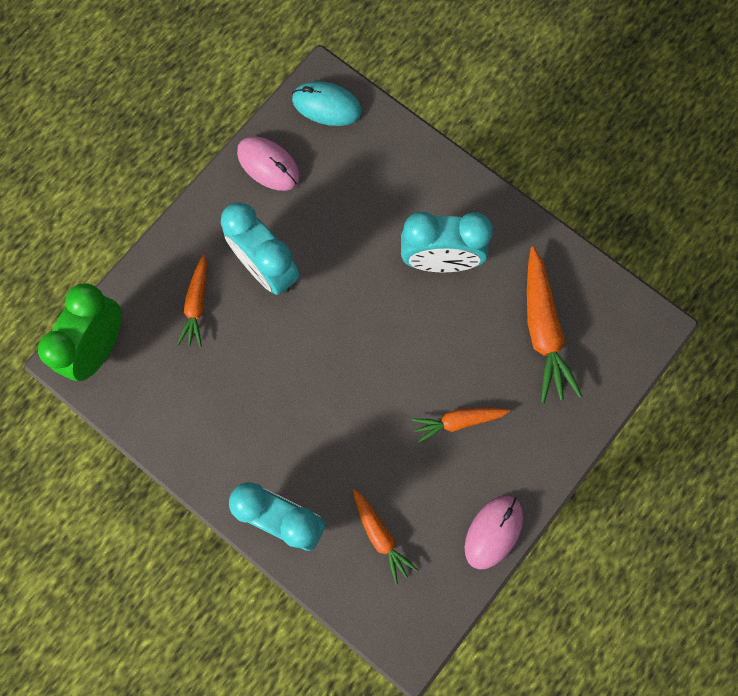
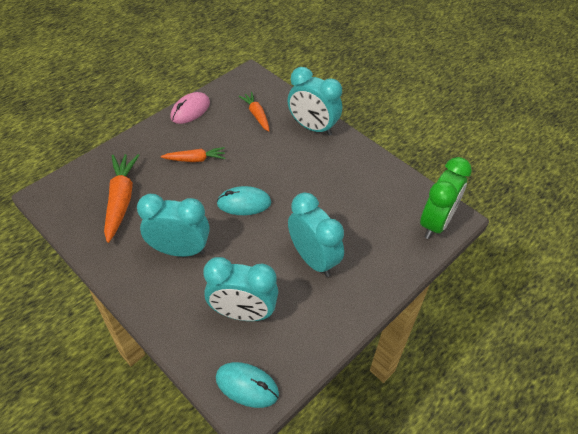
camera: 175 degrees left, 25 degrees down
orange carrot [177,255,207,347] -> none
pink mouse [237,136,300,191] -> none
none -> turquoise clock [203,257,278,321]
none -> turquoise mouse [216,186,271,215]

